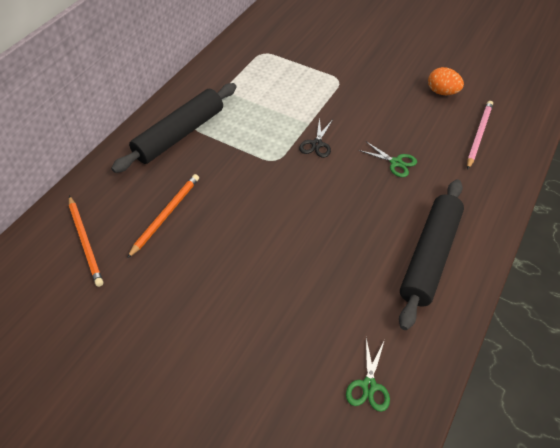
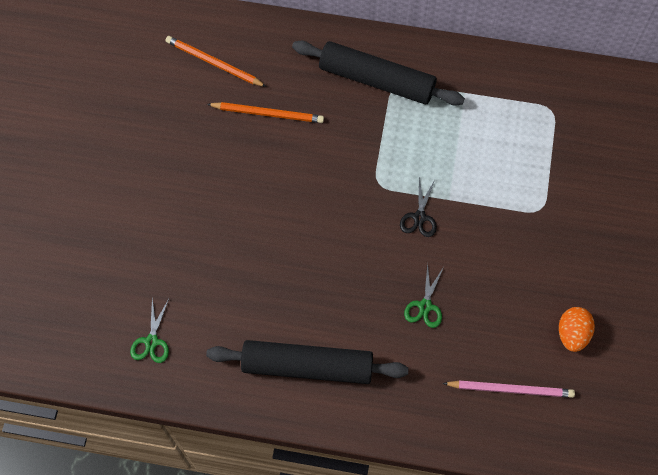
camera: 70 degrees right, 15 degrees up
orange pencil [69,196,103,287] -> orange pencil turned 75 degrees clockwise [166,36,267,87]
black scissors [299,117,332,158] -> black scissors turned 75 degrees counterclockwise [400,178,437,237]
green scissors [346,338,390,412] -> green scissors turned 75 degrees counterclockwise [130,298,169,363]

